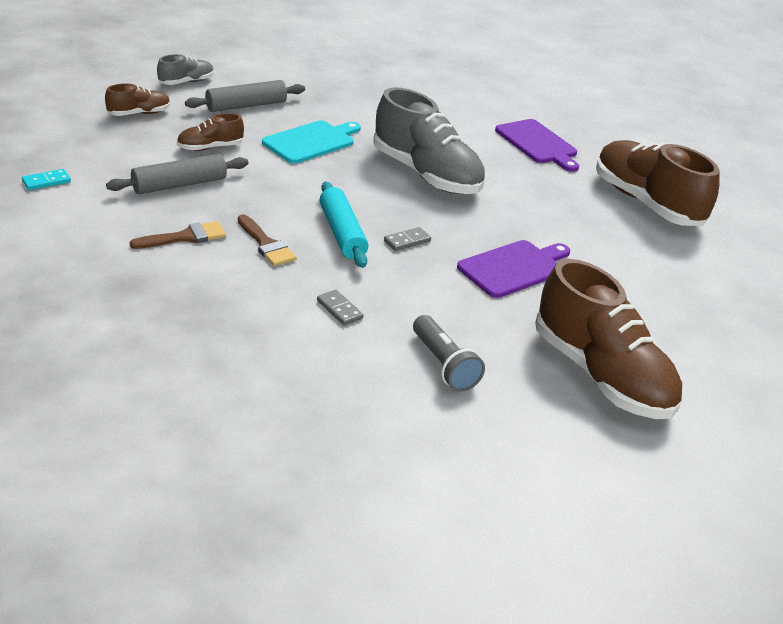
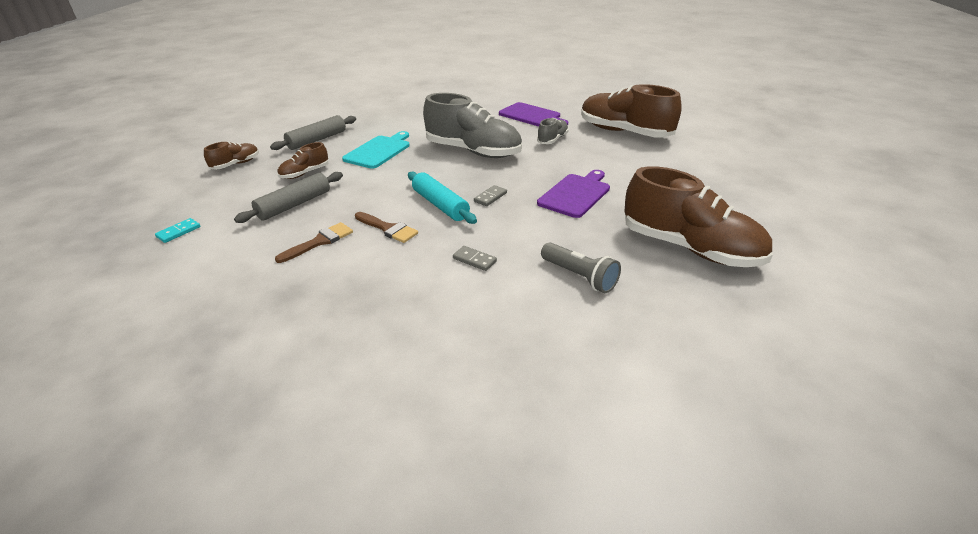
camera: 15 degrees left, 0 degrees up
grey shoe [157,54,214,85] -> grey shoe moved to [537,118,569,144]

